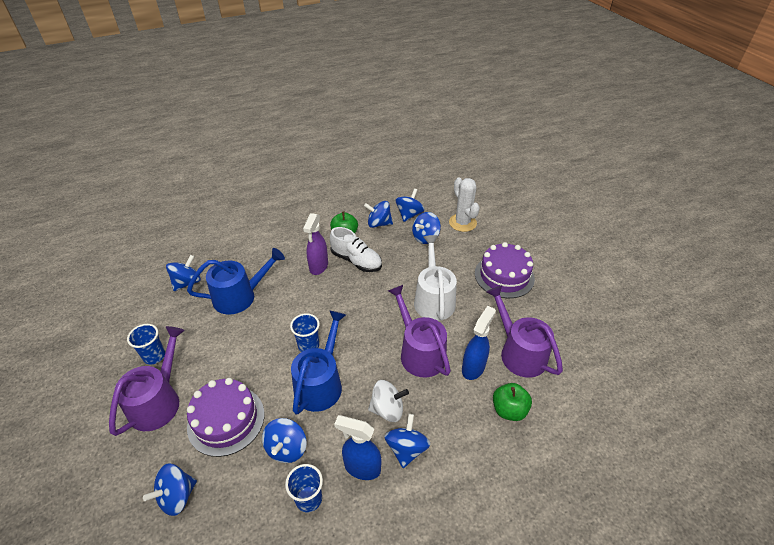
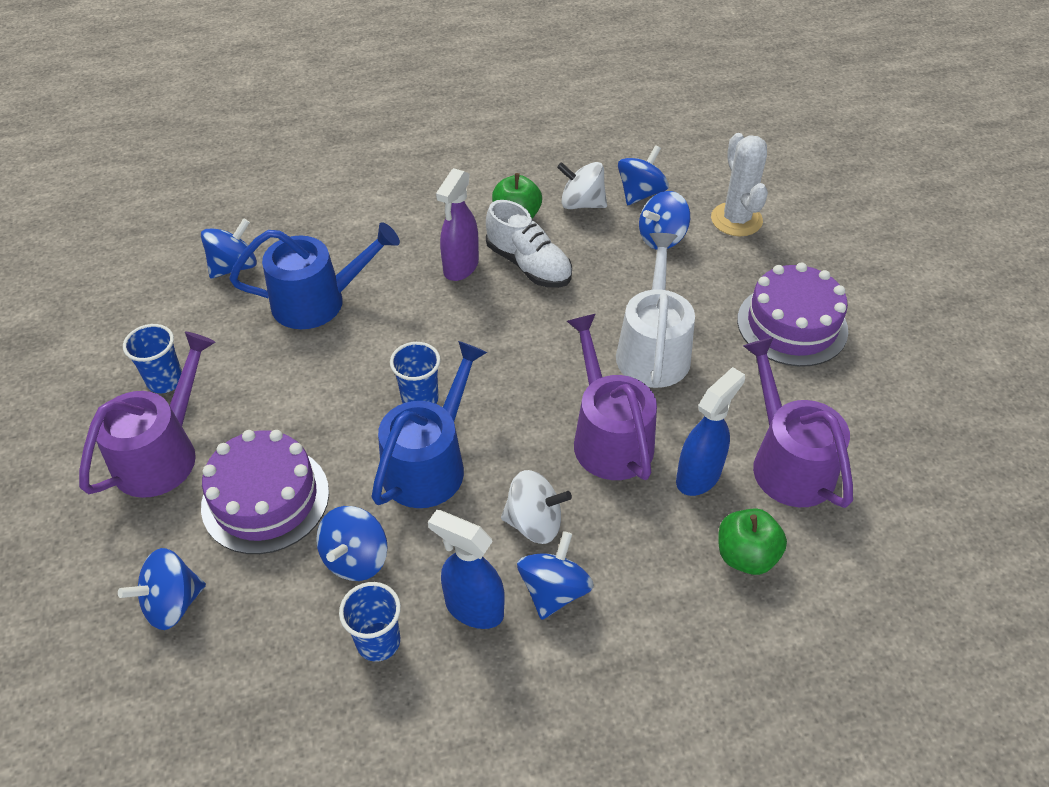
camera: 10 degrees right, 5 degrees up
blue spinning top [364,201,393,228] -> white spinning top [557,162,607,209]

